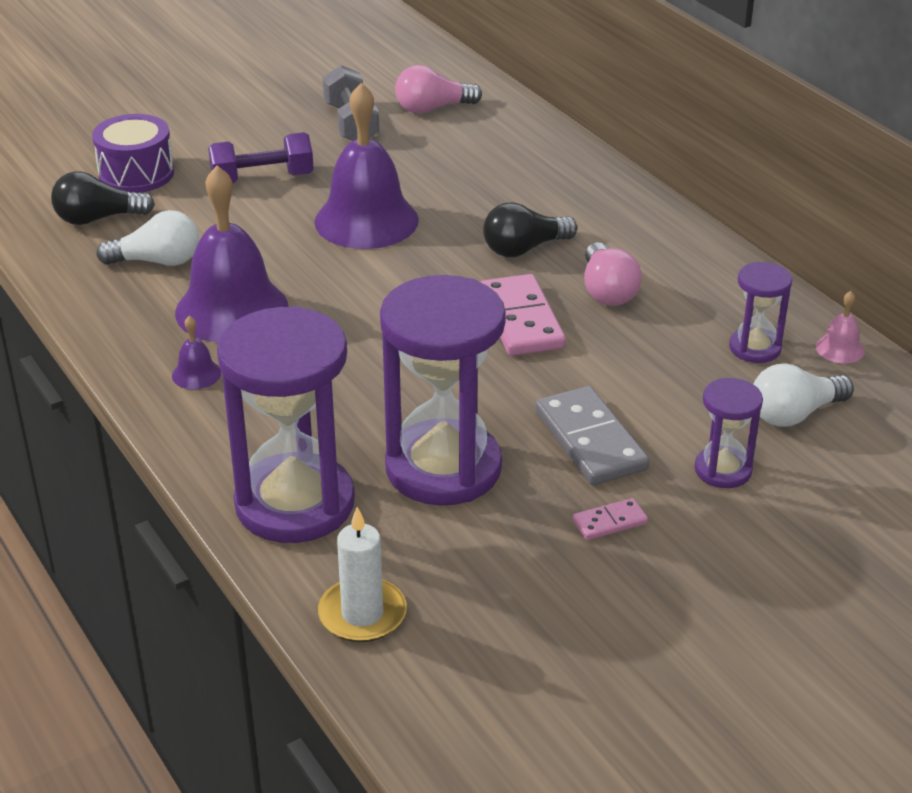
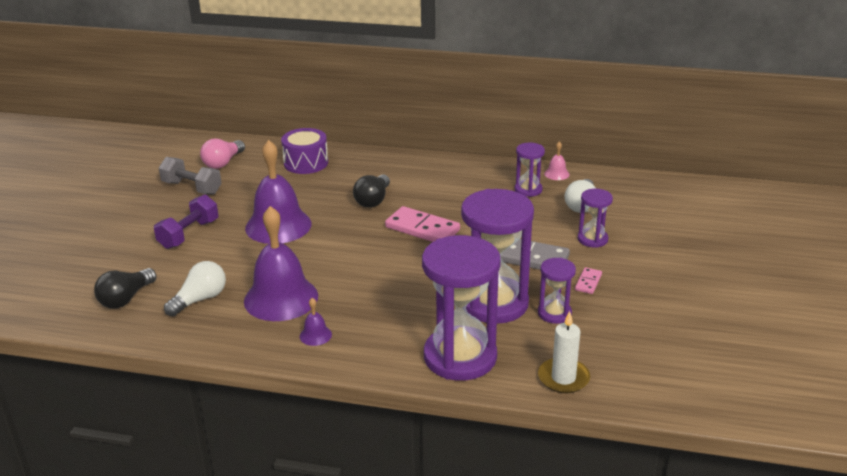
camera: 45 degrees left, 5 degrees down
purple drum [92,114,174,193] -> purple drum moved to [281,128,328,174]
pink light bulb [584,242,642,306] -> none
none -> purple hourglass [538,258,576,324]

